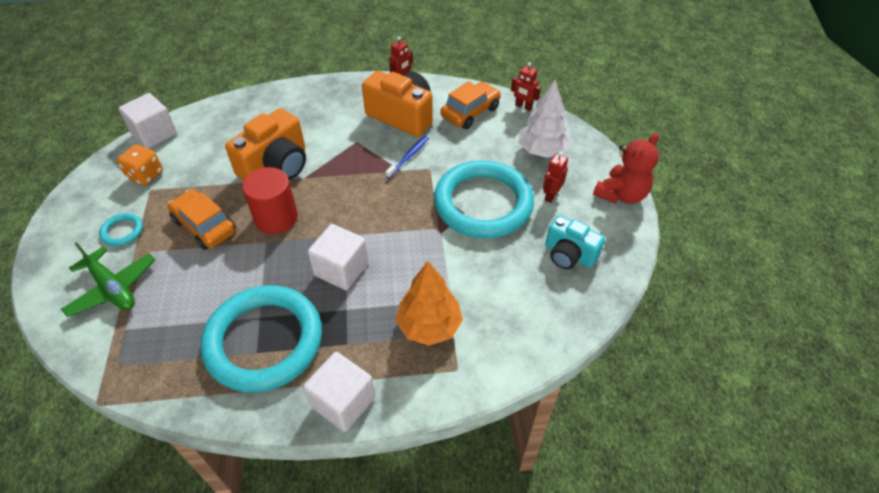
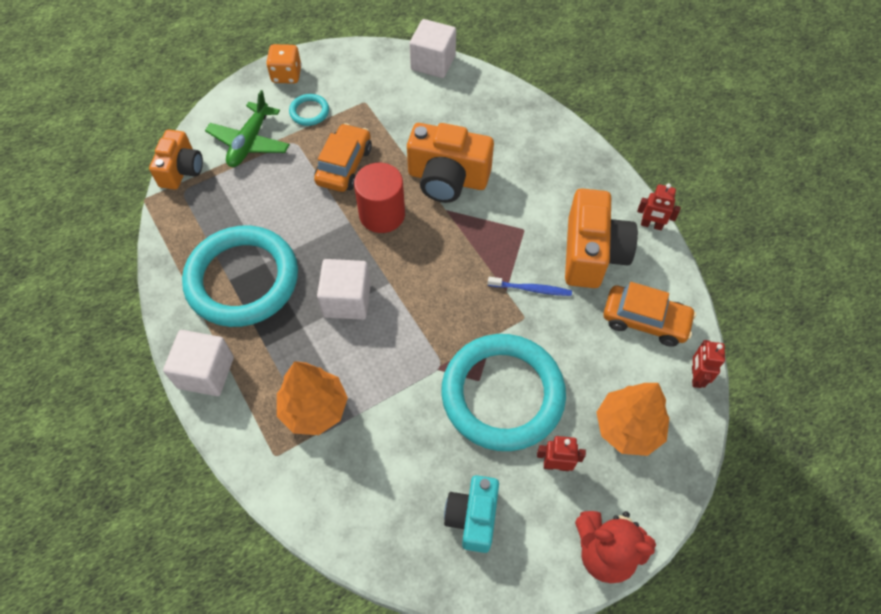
camera: 65 degrees right, 10 degrees up
orange dice [117,144,163,186] -> orange dice moved to [266,44,302,84]
white tree [519,80,571,158] -> orange tree [596,383,669,456]
none -> orange camera [149,130,203,190]

